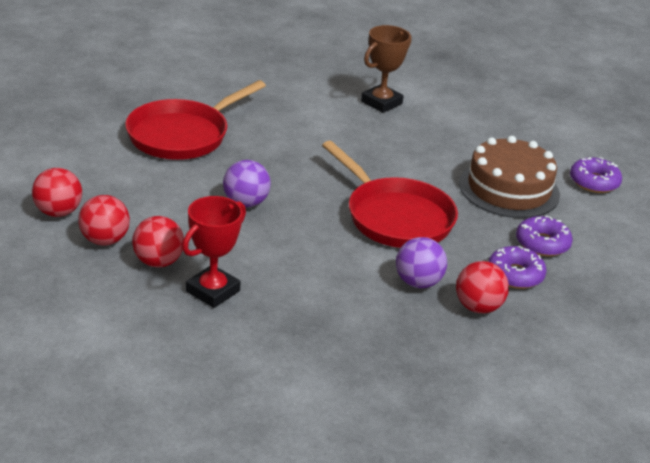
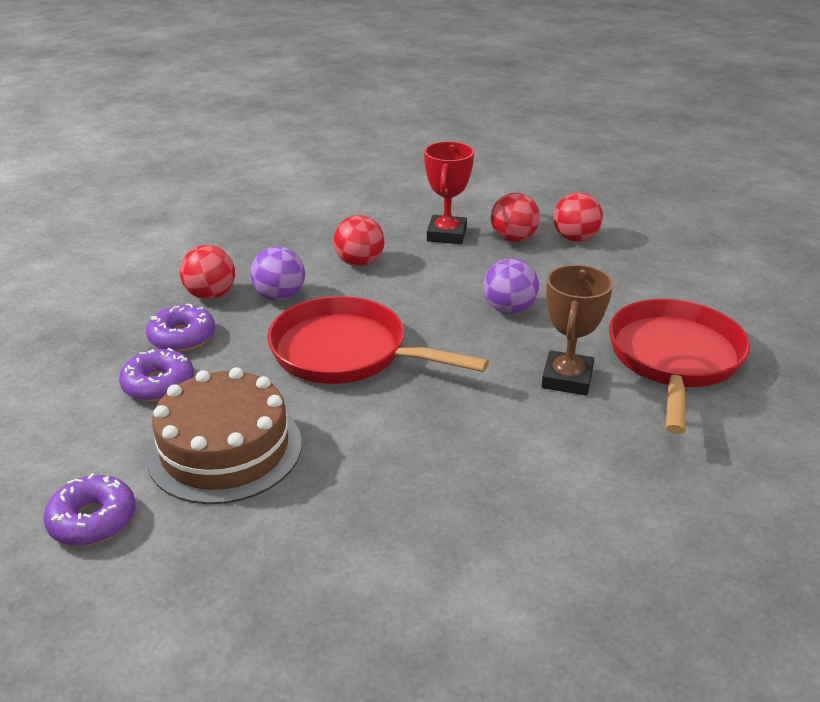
camera: 155 degrees right, 0 degrees up
red ball [32,168,82,217] -> red ball moved to [333,215,385,267]
brown trophy [361,25,411,113] -> brown trophy moved to [541,265,613,396]

